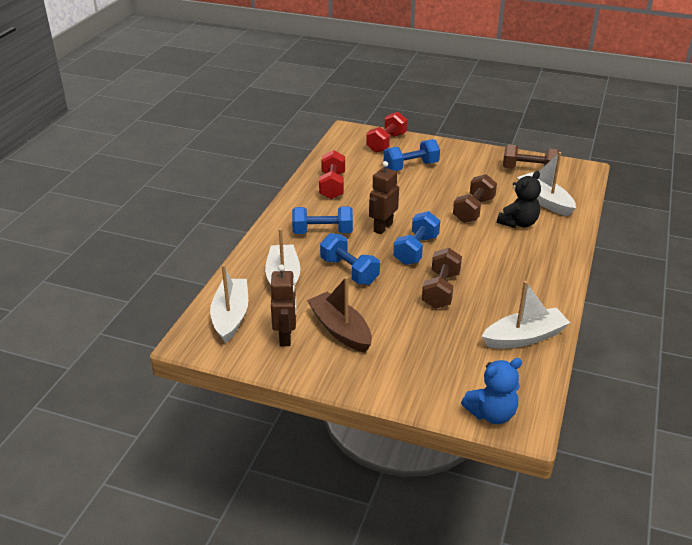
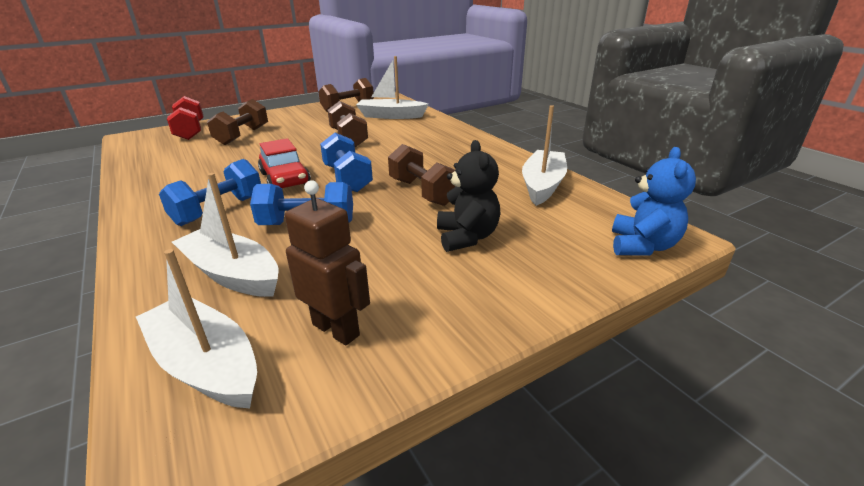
camera: 50 degrees left, 5 degrees down
brown boat [307,276,372,353] -> none
red dumbbell [319,150,345,199] -> none
brown robot [369,161,399,234] -> red car [258,138,311,188]
blue dumbbell [384,139,440,171] -> brown dumbbell [207,99,268,145]
black teddy bear [497,171,541,228] -> black teddy bear moved to [437,140,500,252]

